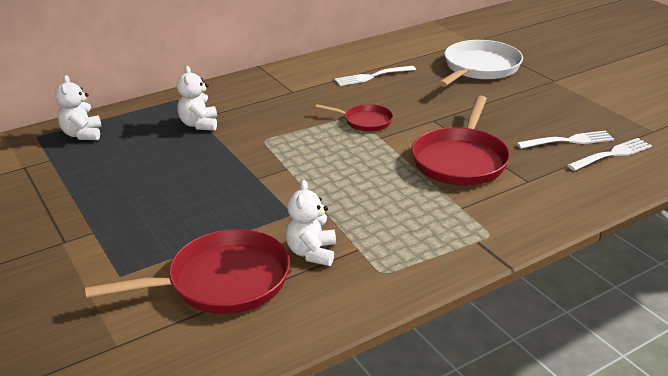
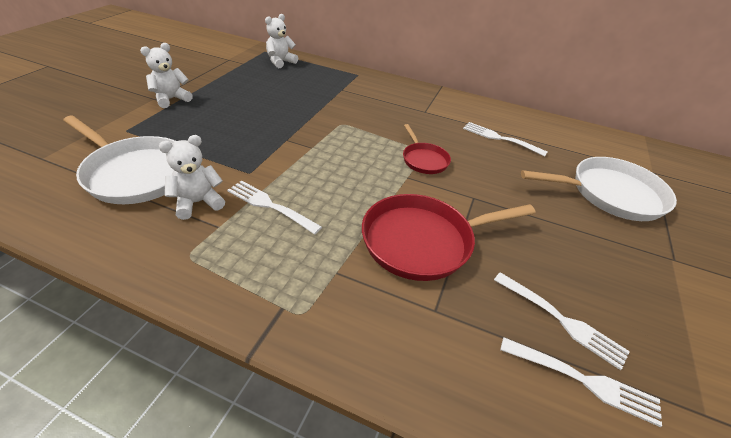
camera: 50 degrees right, 10 degrees up
red pan [85,229,290,314] -> white pan [63,116,176,204]
white teddy bear [177,66,217,130] -> white teddy bear moved to [140,43,192,108]
none -> white fork [227,181,322,234]

